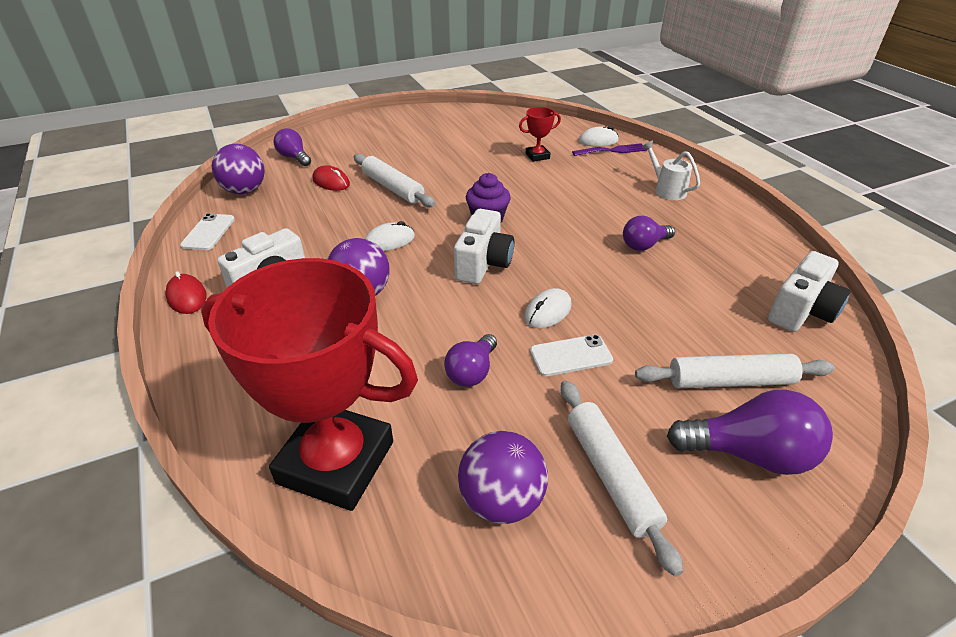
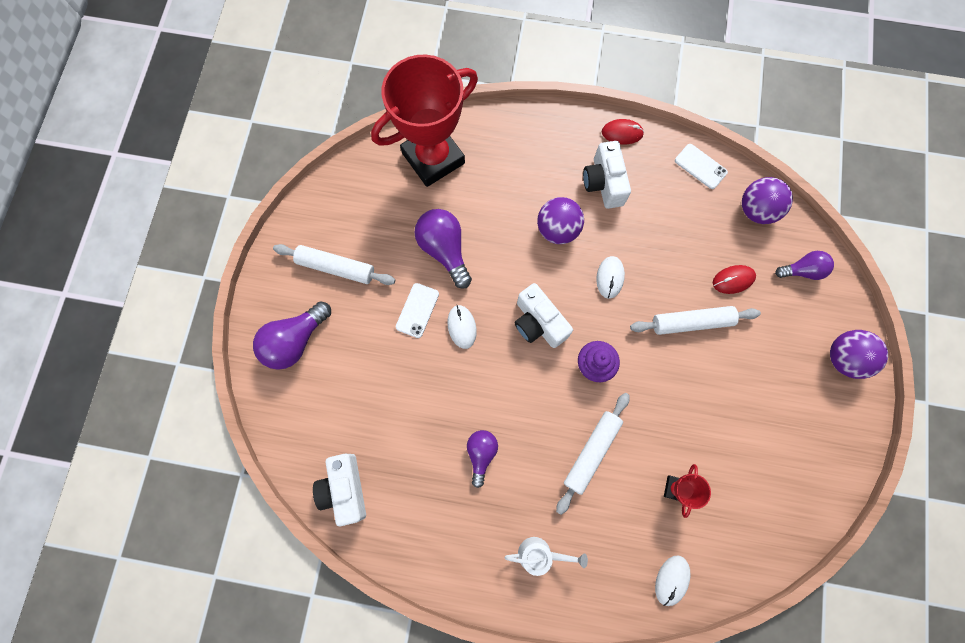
camera: 125 degrees right, 35 degrees up
purple light bulb [444,334,497,387] -> purple light bulb [414,209,472,289], size x1.59
purple ball [458,431,548,524] -> purple ball moved to [830,330,888,379]
purple fork [572,143,647,156] -> none
white rolling pin [635,353,835,388] -> white rolling pin moved to [556,393,630,515]

